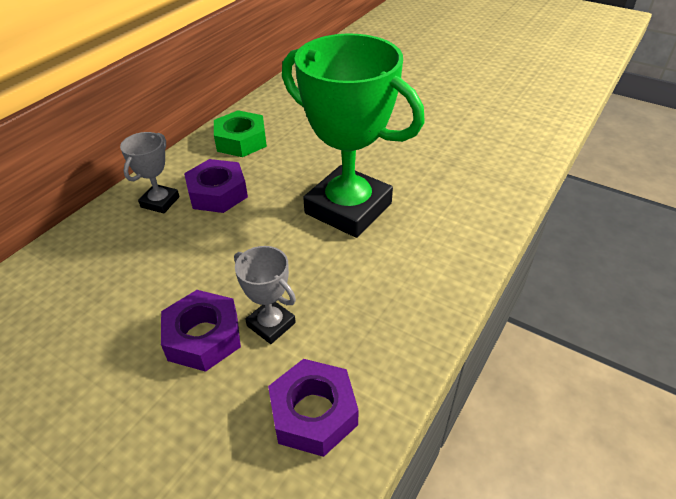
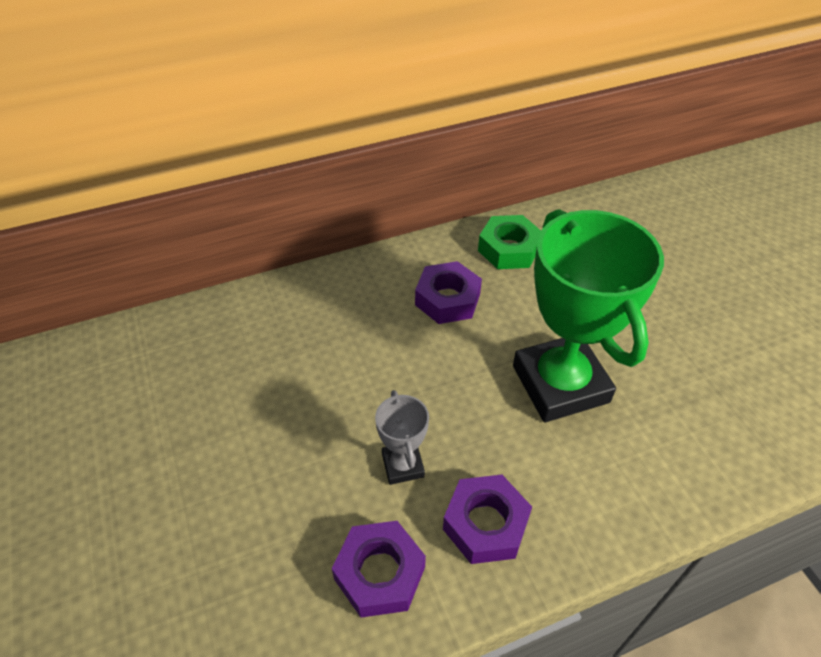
camera: 35 degrees right, 5 degrees up
grey trophy [120,132,179,213] -> none
purple nut [161,290,241,372] -> purple nut moved to [443,475,532,564]

